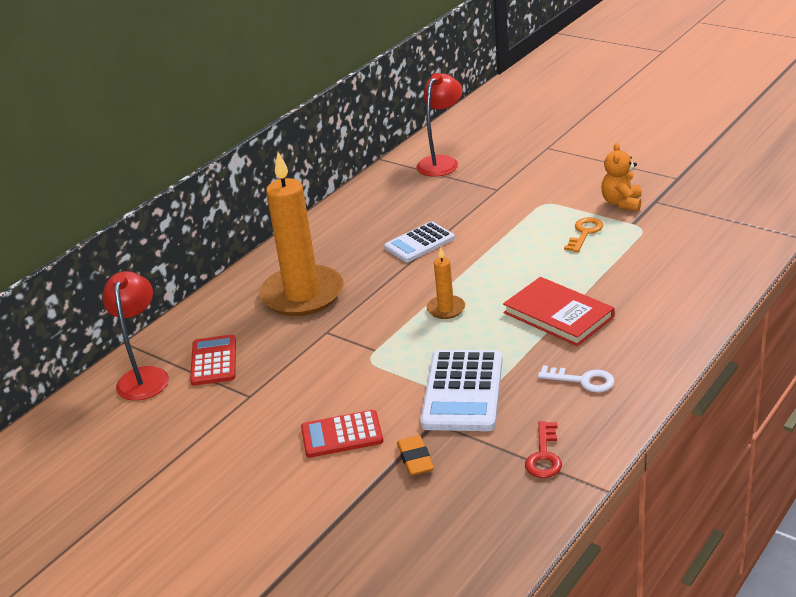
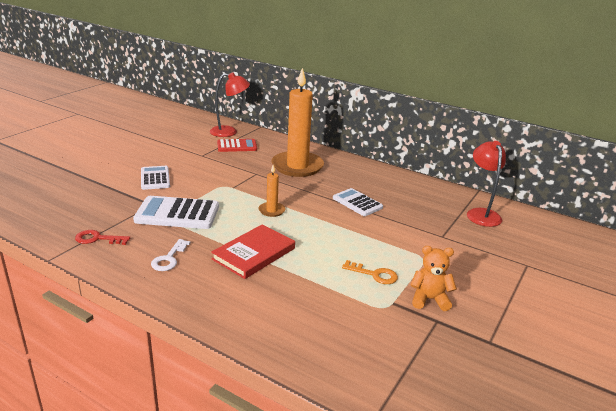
camera: 80 degrees right, 5 degrees down
red calculator [301,410,383,458] -> white calculator [141,166,170,190]
orange eraser [397,435,434,476] -> none
red lamp [416,73,462,177] -> red lamp turned 120 degrees counterclockwise [467,141,506,227]

